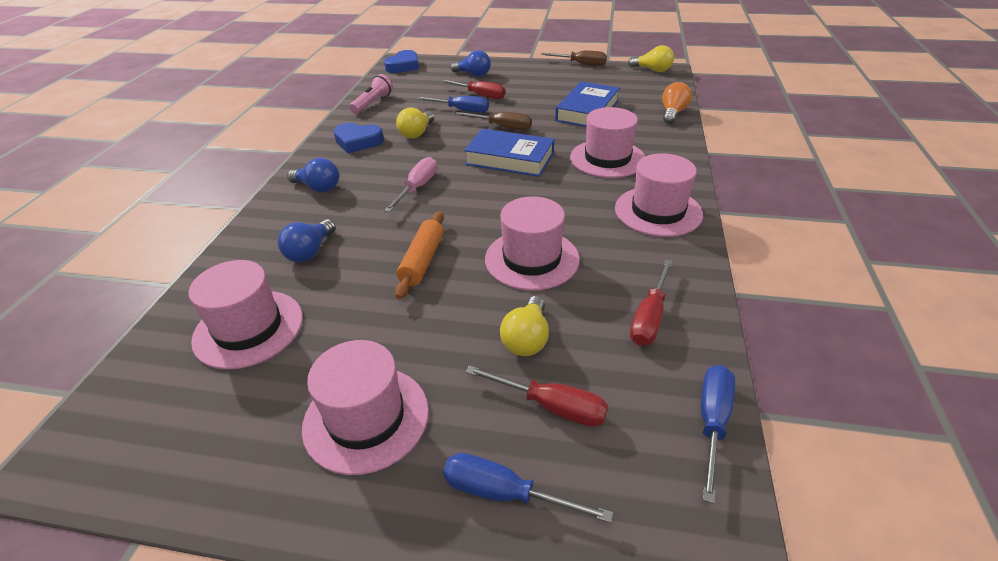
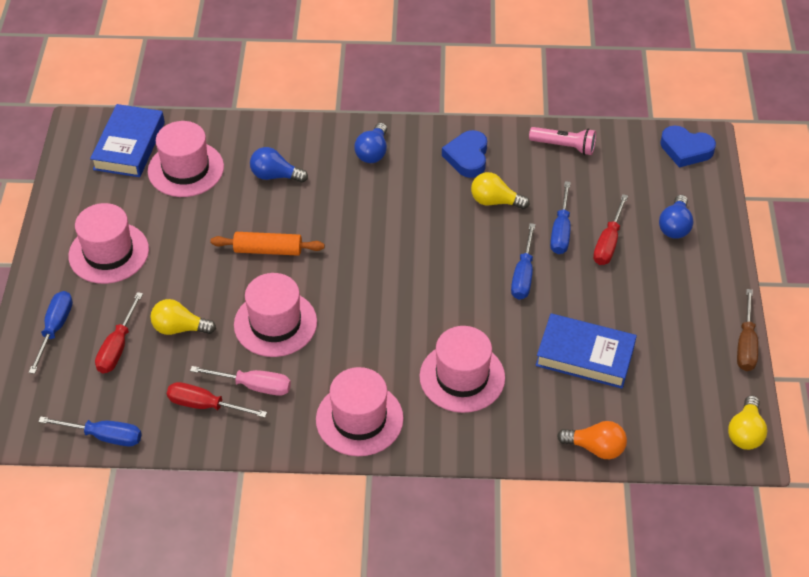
camera: 80 degrees right, 10 degrees up
pink screwdriver [384,157,437,212] -> pink screwdriver moved to [190,366,291,396]
brown screwdriver [454,112,532,130] -> blue screwdriver [511,223,536,300]
blue book [464,129,554,177] -> blue book moved to [90,104,165,177]

